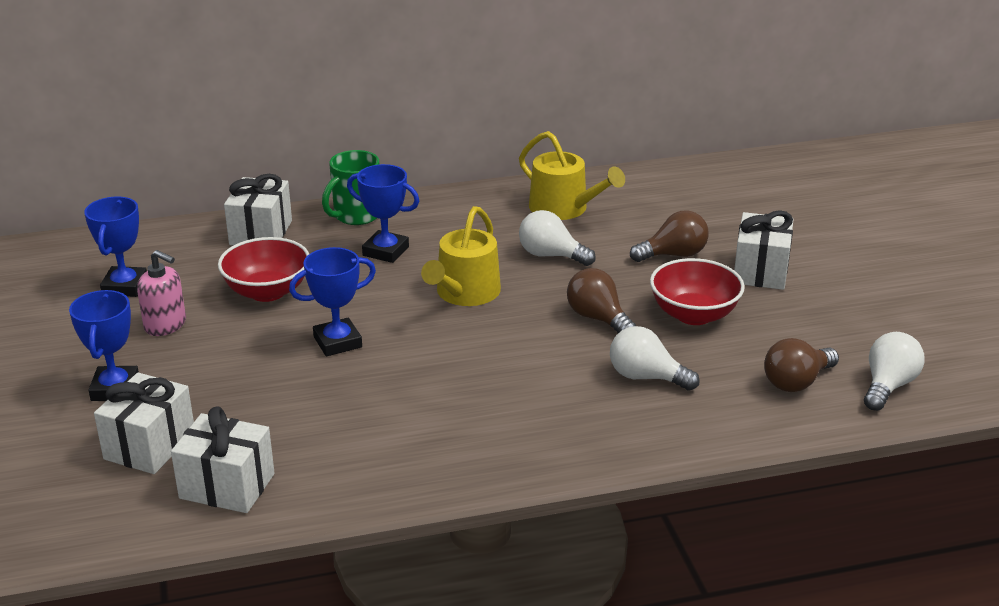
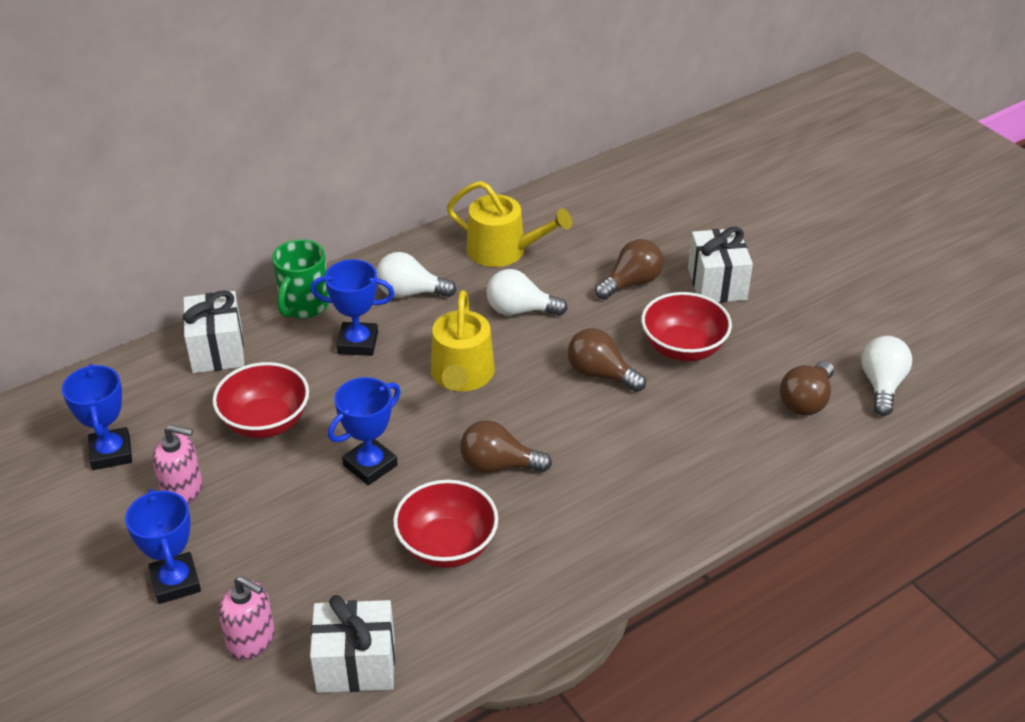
camera: 20 degrees left, 10 degrees up
white gift [94,373,194,474] -> pink soap dispenser [219,576,275,660]
white light bulb [610,326,700,391] -> white light bulb moved to [376,252,456,298]
none -> red bowl [393,480,498,568]
none -> brown light bulb [460,420,552,473]

